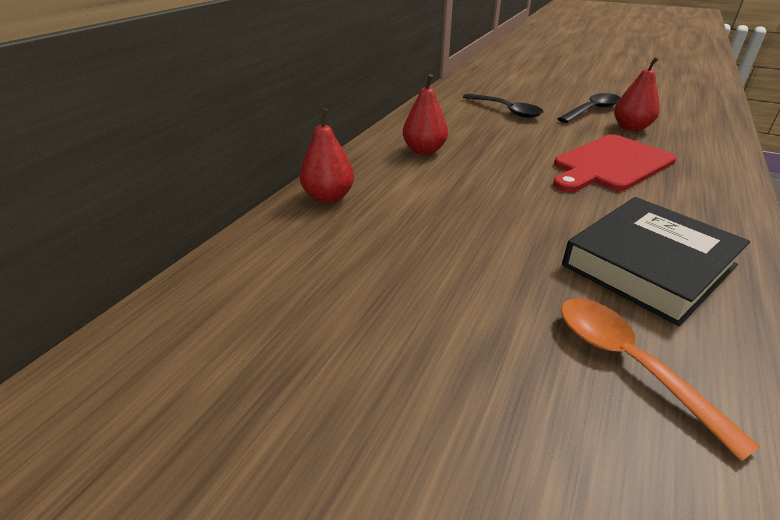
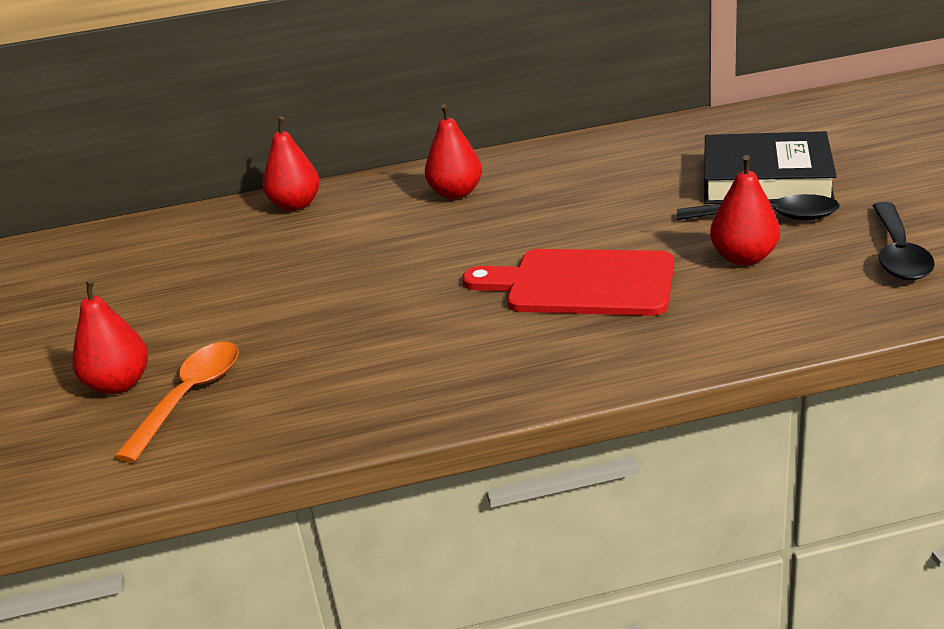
camera: 55 degrees right, 5 degrees down
black spoon [463,94,543,118] -> black spoon moved to [872,202,935,280]
black book [562,197,750,326] -> black book moved to [704,131,837,204]
none -> red pear [72,279,148,394]

